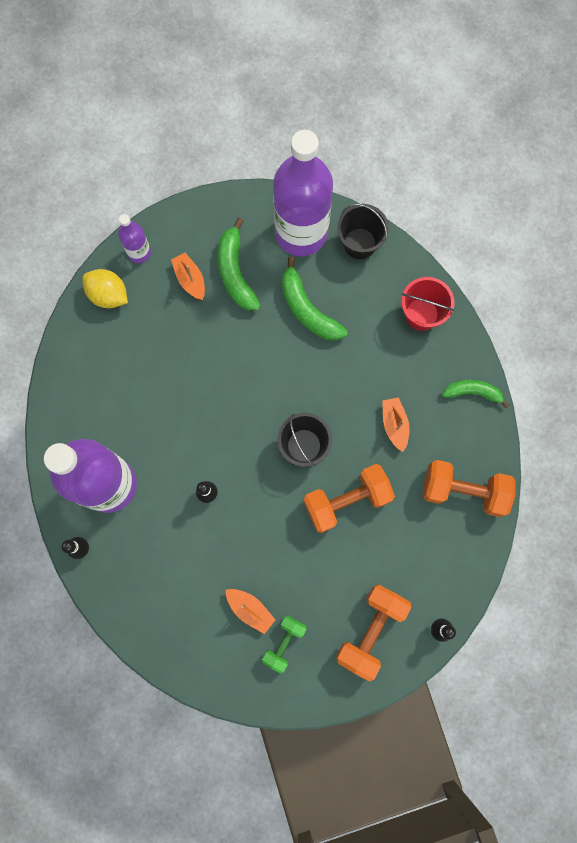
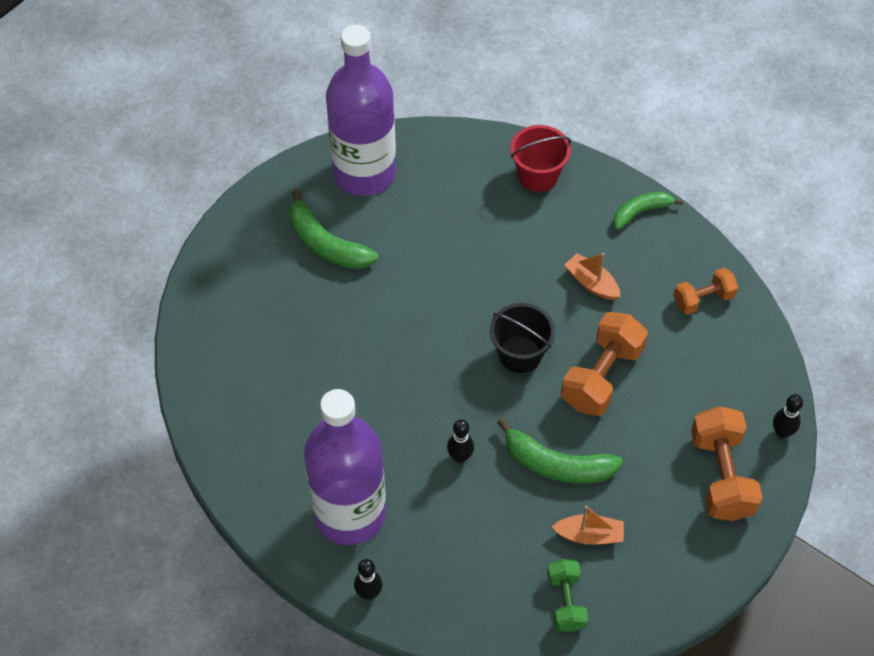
camera: 35 degrees left, 20 degrees down
yellow lemon [82,269,128,308] -> none
purple bottle [118,214,151,263] -> none
orange boat [171,253,205,300] -> none
green dumbbell [262,615,307,673] -> green dumbbell moved to [547,559,588,632]
green banana [282,257,348,340] -> green banana moved to [497,418,623,484]
black bucket [337,204,389,259] -> none
orange dumbbell [423,460,515,517] -> orange dumbbell [673,268,738,315], size x0.60

